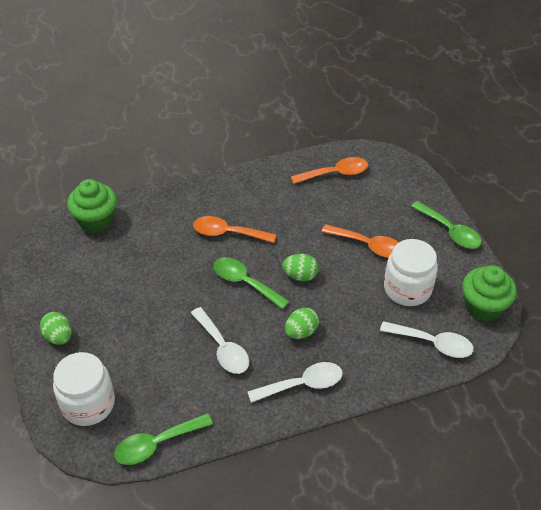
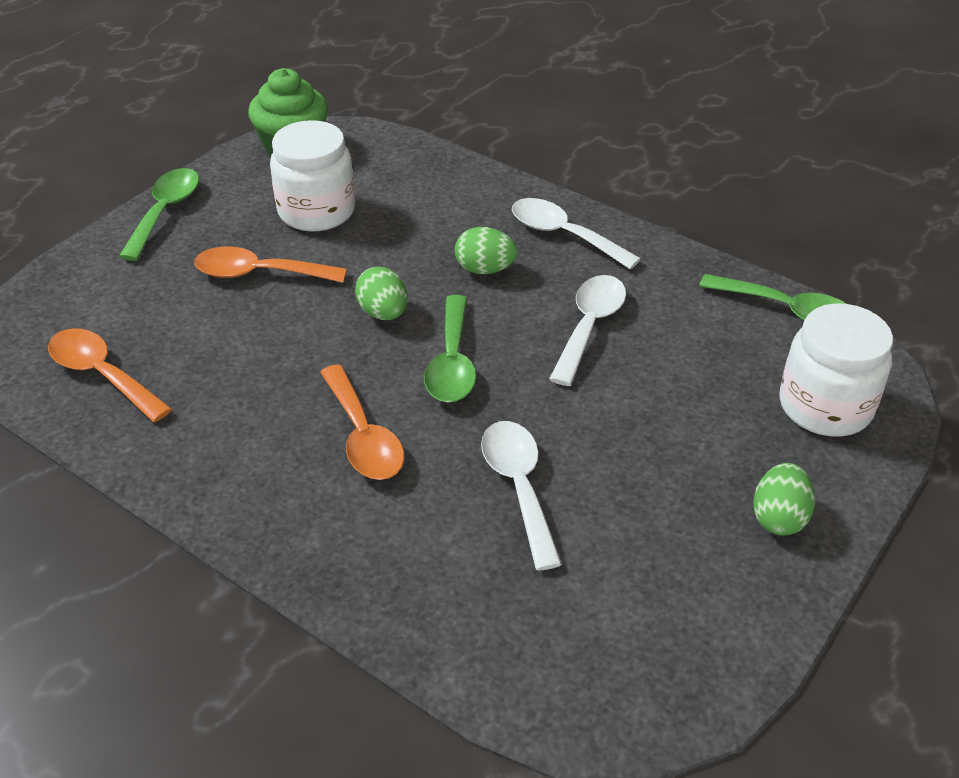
camera: 125 degrees left, 5 degrees down
green cupcake [67,179,117,233] -> none
orange spoon [321,224,399,258] -> orange spoon turned 75 degrees counterclockwise [194,246,347,283]
white spoon [380,321,474,358] -> white spoon moved to [481,421,562,571]

